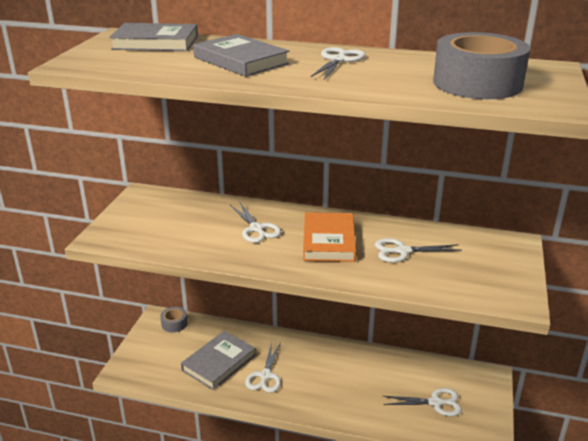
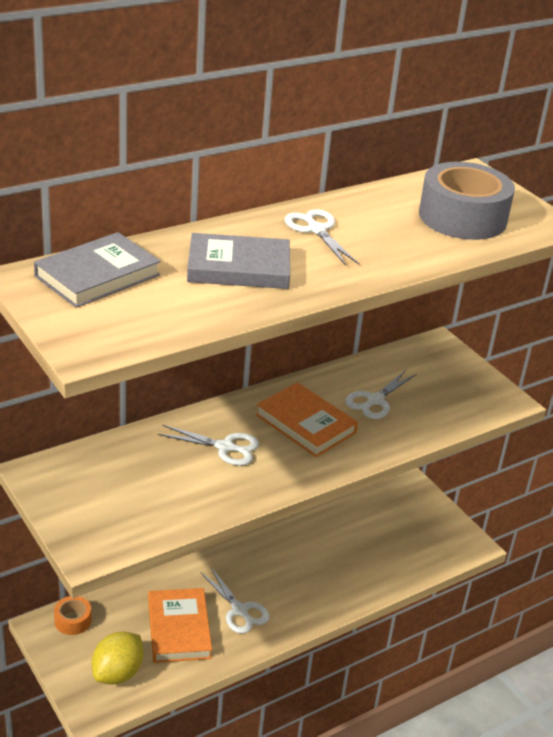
camera: 50 degrees left, 5 degrees up
grey tape [160,307,188,332] -> orange tape [54,596,92,635]
grey book [181,331,255,390] -> orange book [148,588,212,663]
white scissors [383,388,462,416] -> none
none -> yellow lemon [92,632,144,685]

